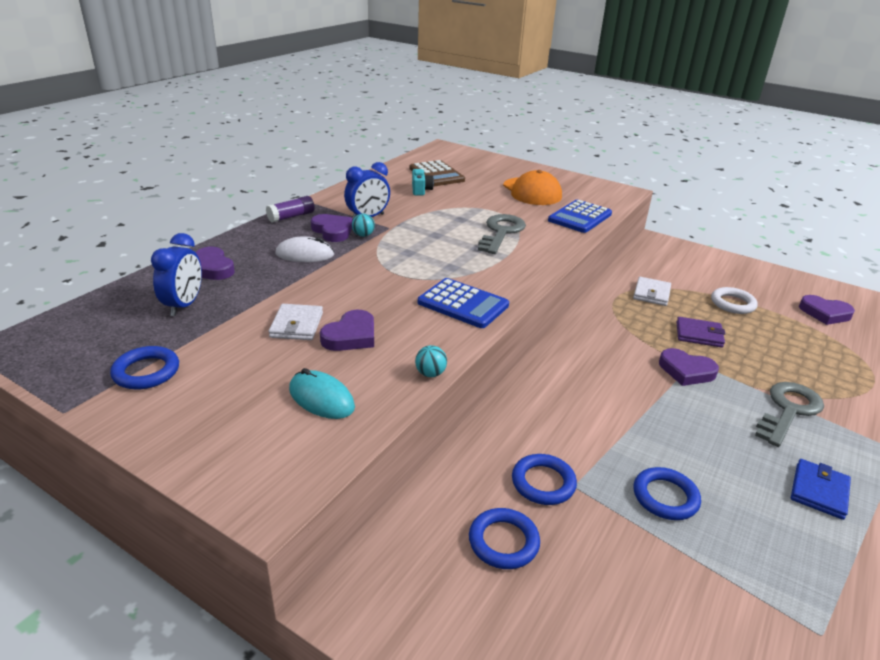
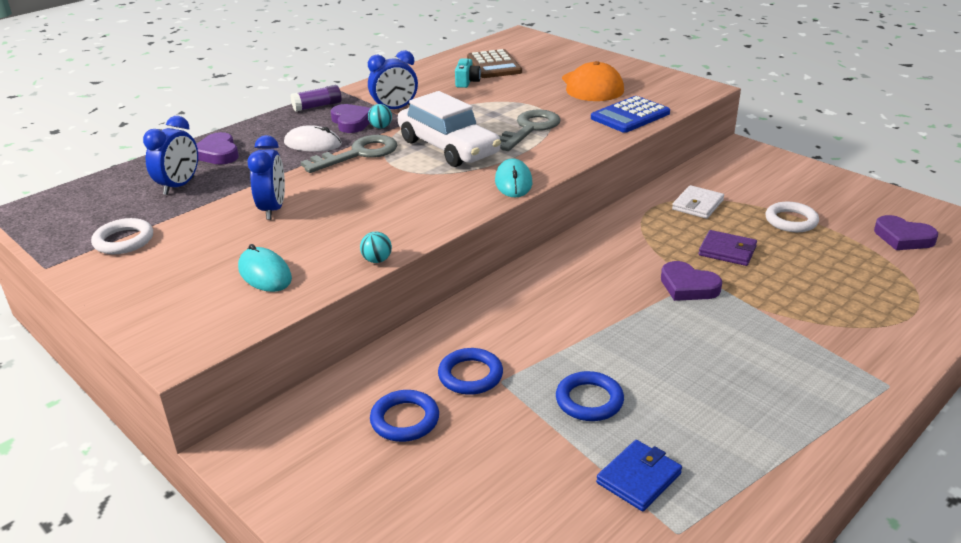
camera: 15 degrees right, 0 degrees up
blue ring [110,346,179,390] -> white ring [91,218,153,254]
white wallet [268,304,323,340] -> blue clock [248,135,285,220]
purple heart [320,310,374,351] -> none
blue calculator [418,278,509,328] -> none
grey key [755,382,824,447] -> grey key moved to [301,135,397,173]
blue wallet [791,459,851,520] -> blue wallet moved to [596,440,682,511]
none -> white car [398,91,501,167]
none -> turquoise mouse [495,158,532,197]

